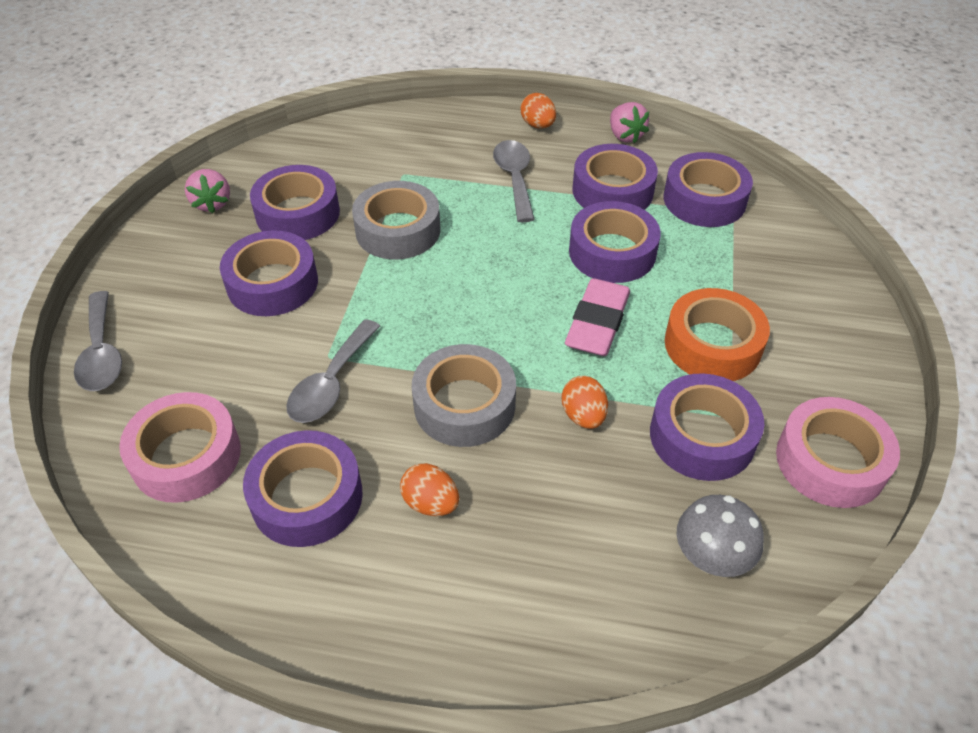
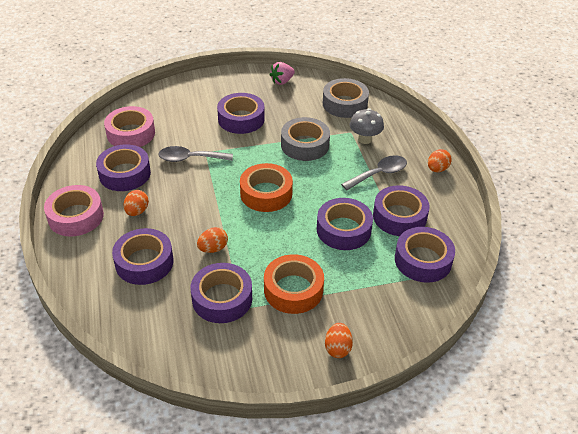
camera: 65 degrees right, 5 degrees down
grey spoon [74,291,122,391] -> none
purple tape [250,165,340,240] -> purple tape moved to [112,228,174,285]
grey tape [412,344,516,447] -> grey tape moved to [323,78,369,118]
pink eraser [565,278,630,356] -> none
pink strawberry [610,102,649,144] -> none
grey mushroom [676,495,764,577] -> grey mushroom moved to [350,108,384,144]
pink tape [776,397,900,508] -> pink tape moved to [44,185,104,237]
none -> orange tape [240,163,293,212]
none -> orange egg [325,323,353,358]

